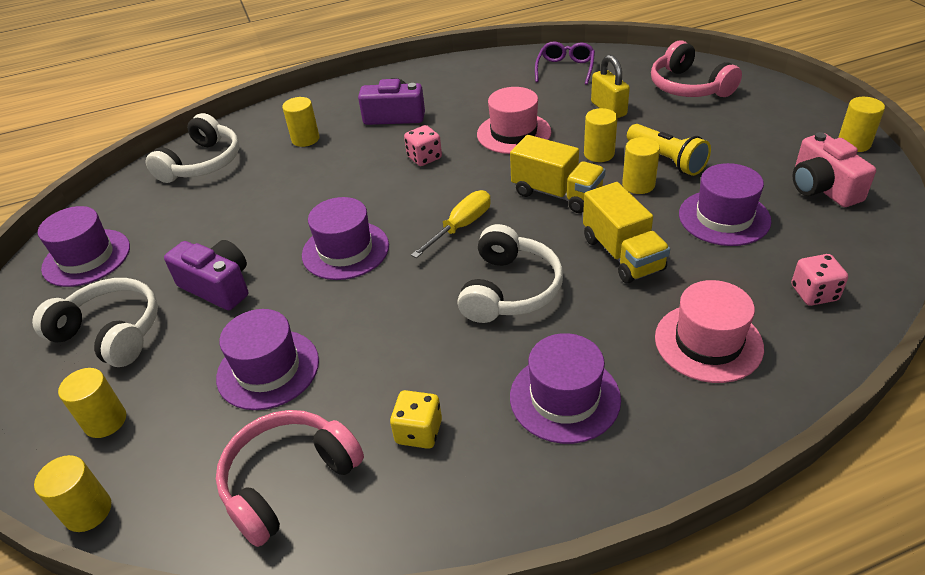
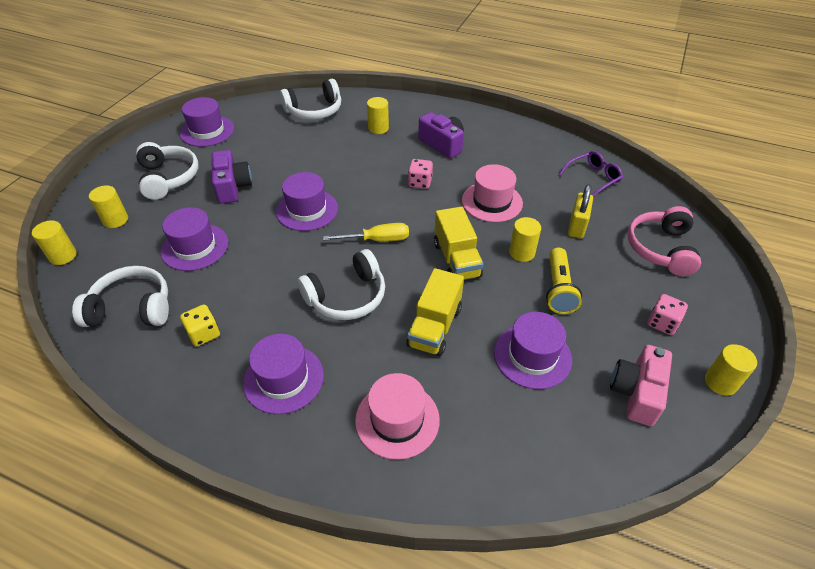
camera: 40 degrees right, 5 degrees up
pink headphones [216,410,364,547] -> white headphones [72,266,169,327]
yellow cylinder [622,137,660,194] -> none
pink dice [791,254,848,306] -> pink dice moved to [648,294,688,335]

